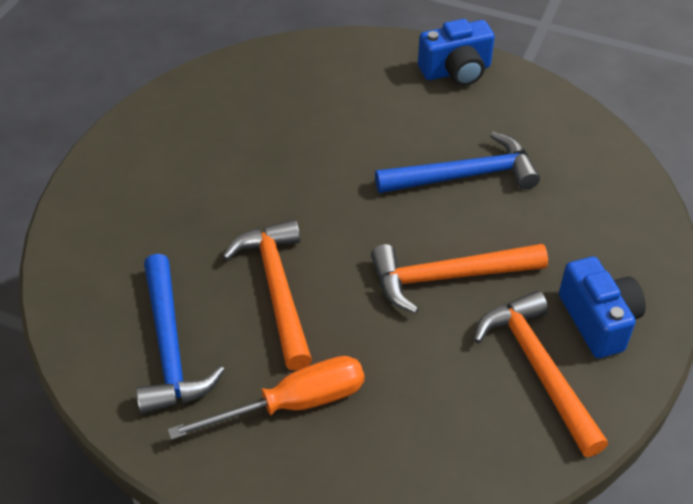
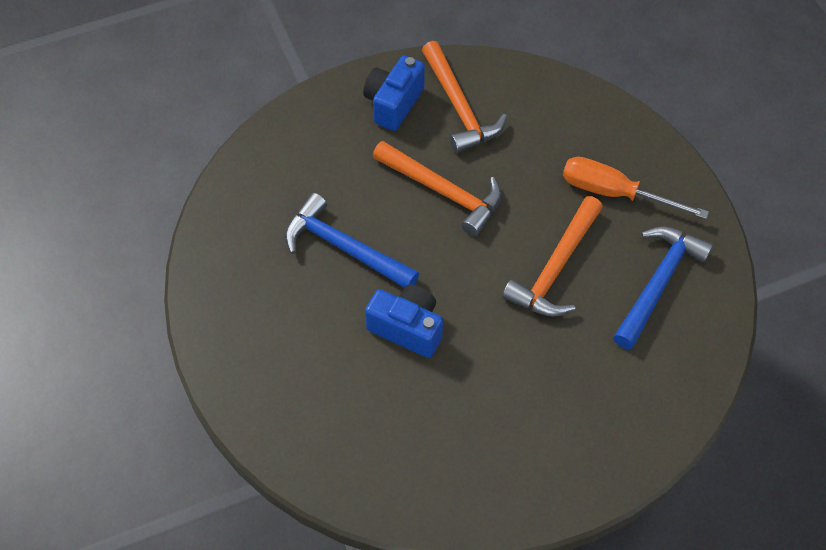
camera: 135 degrees left, 10 degrees up
blue camera [418,19,495,86] -> blue camera moved to [365,284,443,358]
orange hammer [474,291,608,457] -> orange hammer turned 45 degrees counterclockwise [422,41,507,153]

